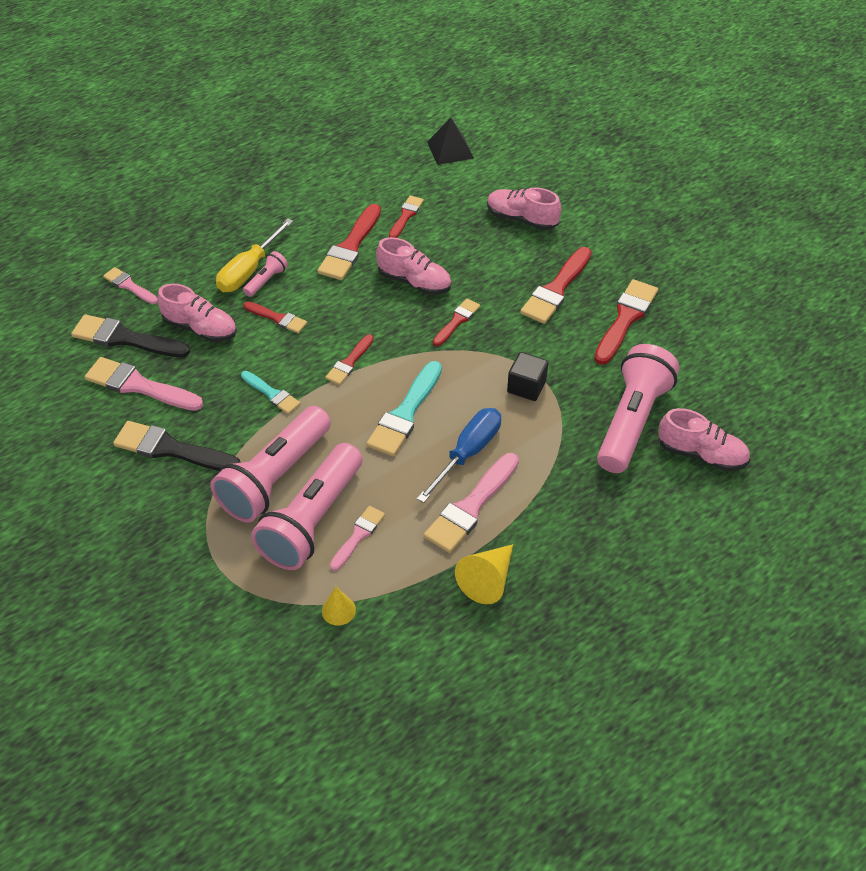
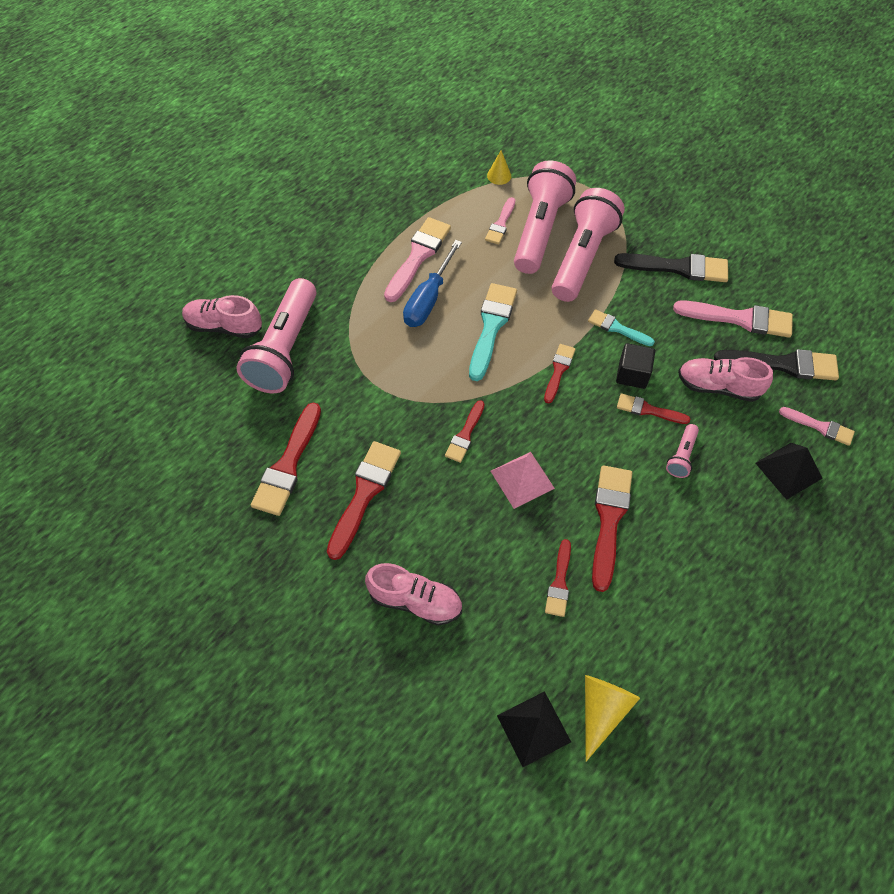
camera: 170 degrees right, 10 degrees up
yellow screwdriver [216,218,293,292] -> none
pink shoe [376,237,451,295] -> pink pyramid [491,452,555,509]
yellow cone [455,544,513,604] -> yellow cone moved to [585,675,640,762]
black cube [507,352,548,401] -> black cube moved to [616,343,655,389]
none -> black pyramid [755,443,823,500]

